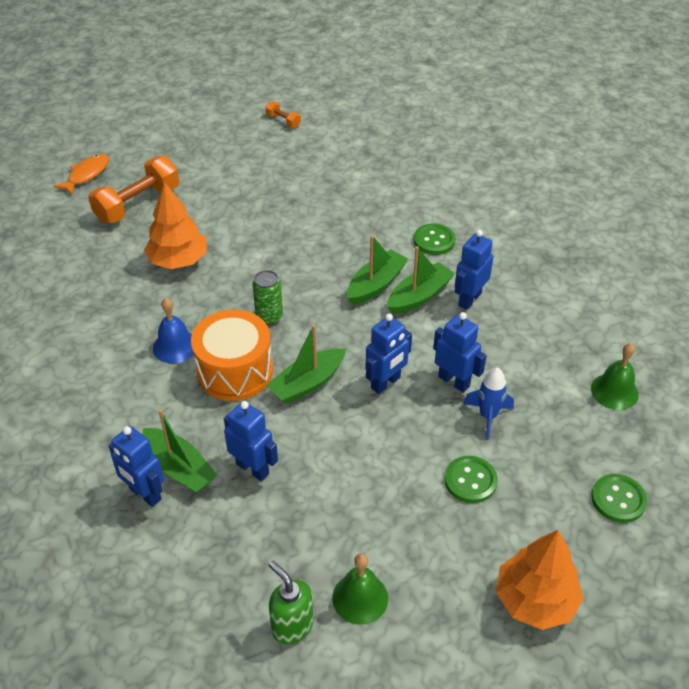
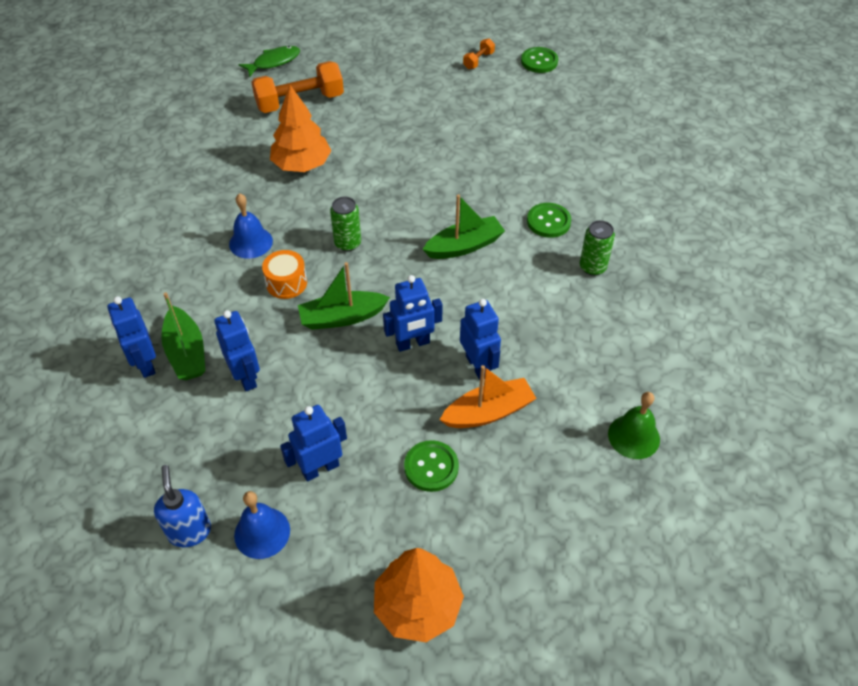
camera: 25 degrees right, 5 degrees up
orange fish [53,154,109,194] -> green fish [239,46,300,77]
orange drum [191,310,273,401] -> orange drum [262,250,307,299], size x0.55
orange dumbbell [265,101,301,128] -> orange dumbbell turned 60 degrees clockwise [463,38,495,69]
green soap dispenser [269,561,313,644] -> blue soap dispenser [154,465,211,547]
green bell [332,553,388,625] -> blue bell [234,491,290,559]
green boat [387,246,455,314] -> none
blue robot [455,230,494,310] -> blue robot moved to [280,405,347,482]
blue rocket [463,367,514,440] -> orange boat [440,365,537,428]
green button [591,474,647,523] -> green button moved to [521,47,558,73]
none -> green can [580,220,615,276]

